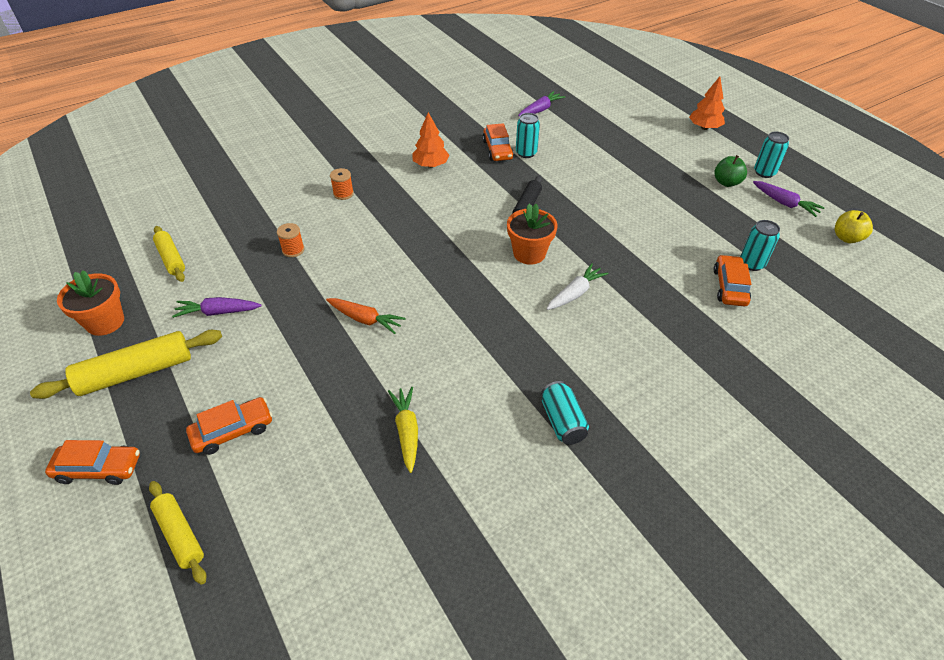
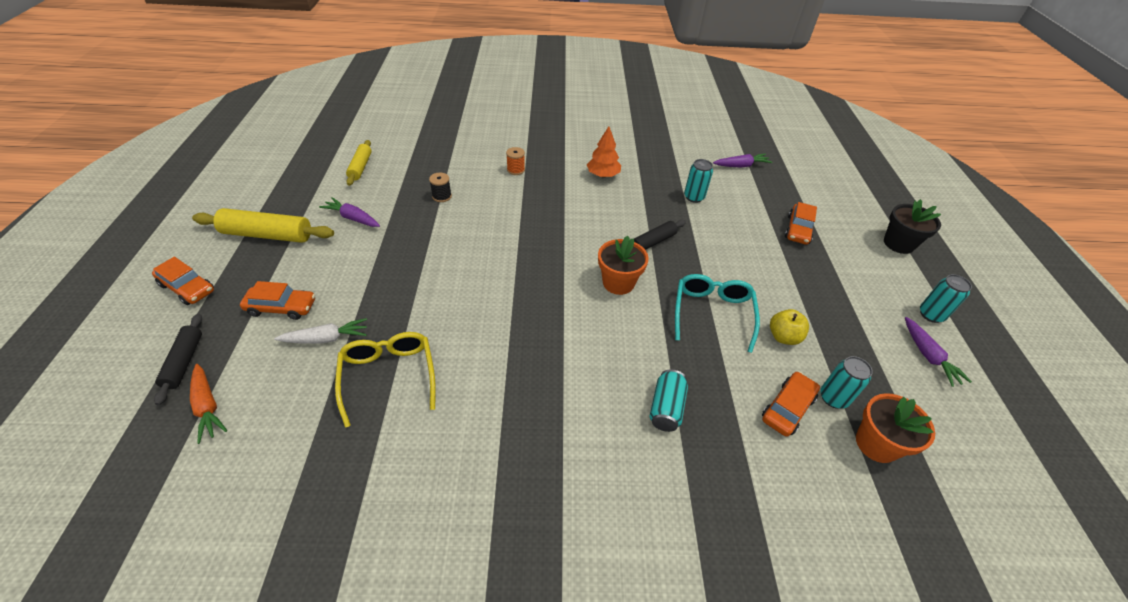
camera: 30 degrees right, 0 degrees up
orange flower pot [57,270,124,336] -> orange flower pot moved to [856,393,935,463]
yellow rolling pin [149,481,206,585] -> black rolling pin [154,314,202,405]
orange spool [277,223,304,257] -> black spool [429,173,452,202]
orange carrot [326,298,406,334] -> orange carrot moved to [190,364,227,444]
yellow carrot [388,387,418,473] -> yellow glasses [335,332,436,428]
orange car [483,123,514,161] -> orange car moved to [785,202,817,245]
turquoise can [541,381,589,445] -> turquoise can moved to [649,369,688,432]
white carrot [546,263,608,310] -> white carrot moved to [274,318,367,344]
orange tree [689,76,725,130] -> black flower pot [884,199,941,254]
green apple [714,155,747,187] -> none
yellow apple [835,210,873,243] -> yellow apple moved to [770,309,809,345]
none -> turquoise glasses [675,274,760,353]

